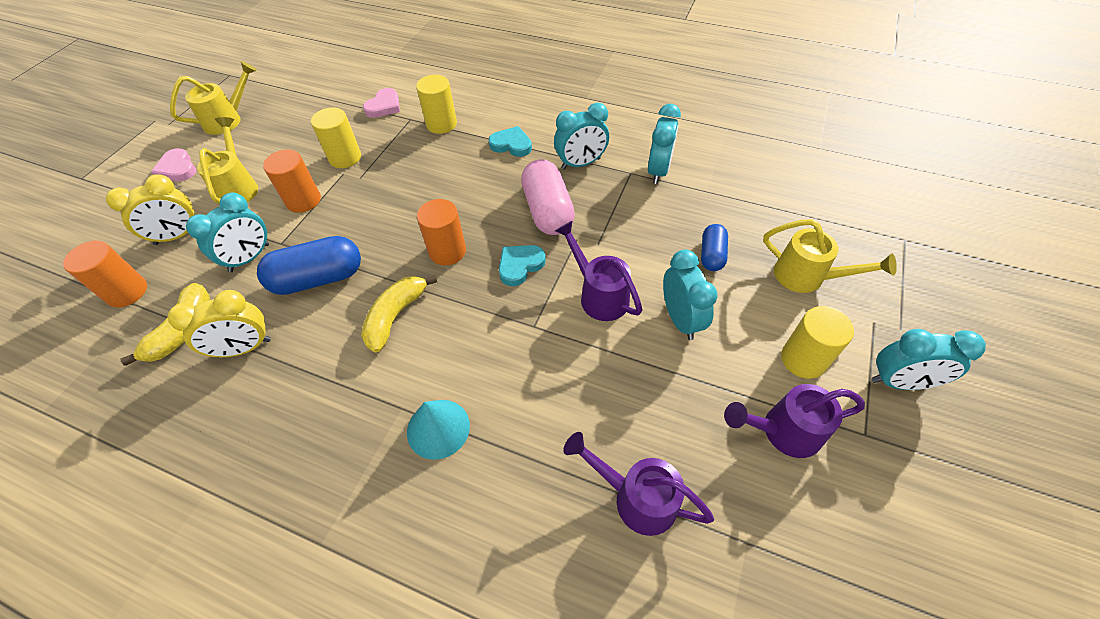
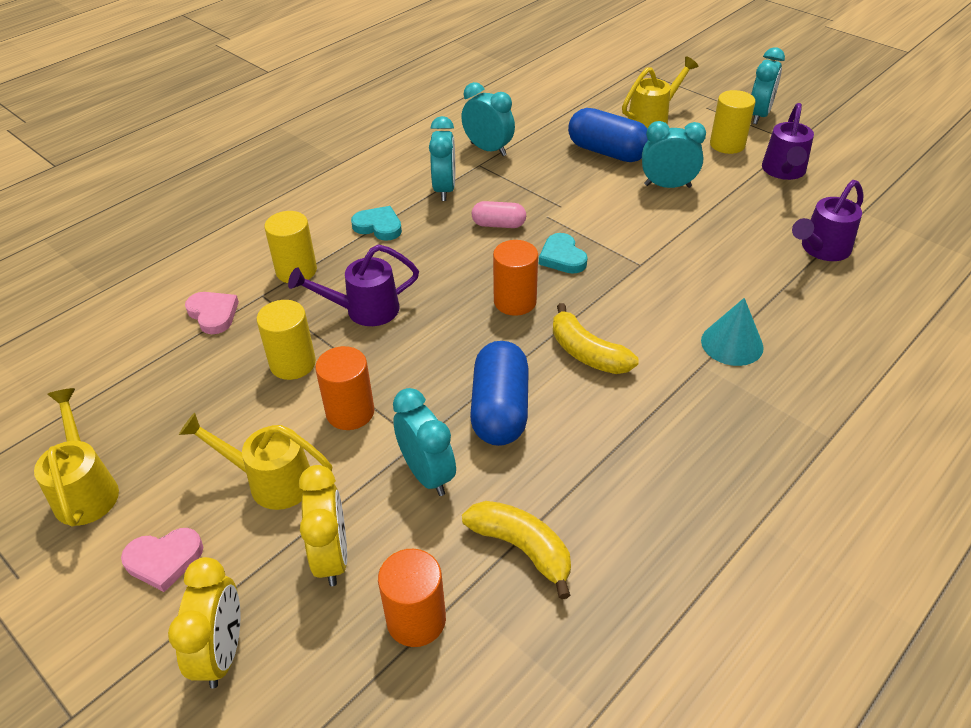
camera: 70 degrees left, 10 degrees down
yellow clock [168,290,271,358] -> yellow clock moved to [168,557,241,689]
turquoise heart [488,126,532,157] -> turquoise heart turned 75 degrees clockwise [351,206,402,241]
pink capsule [521,159,575,235] -> pink capsule [472,201,526,228], size x0.57
purple watering can [555,221,643,321] -> purple watering can moved to [288,244,419,326]
blue capsule [701,224,728,271] -> blue capsule [568,108,648,162], size x1.76

